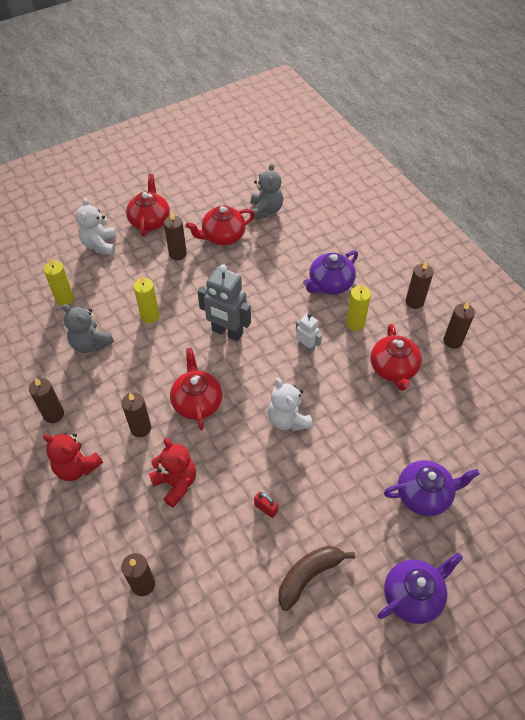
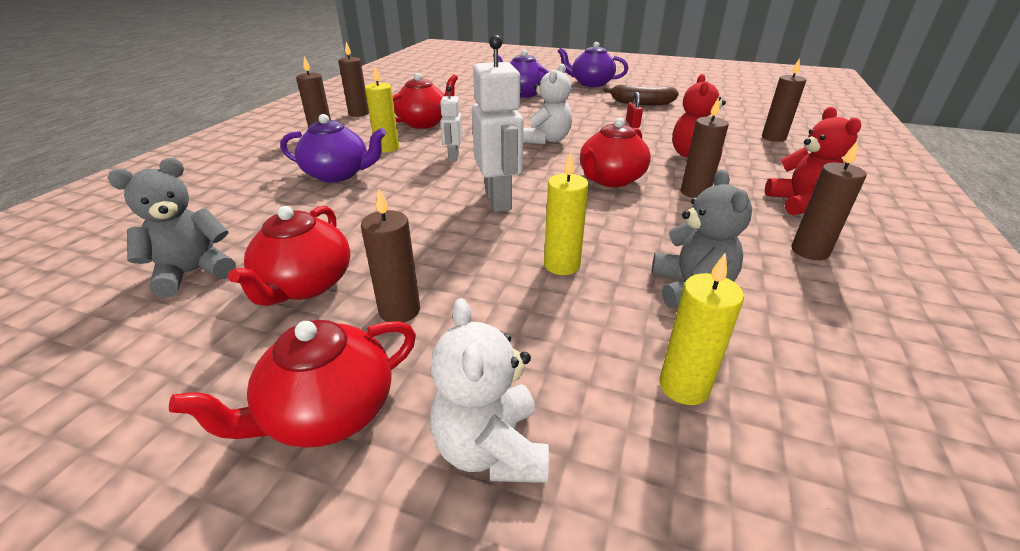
camera: 130 degrees left, 20 degrees down
white teddy bear [76,198,116,255] -> white teddy bear turned 120 degrees clockwise [430,298,549,483]
red teapot [186,205,255,245] -> red teapot turned 75 degrees clockwise [228,206,350,306]
grey robot [198,264,251,341] -> white robot [472,35,523,212]

